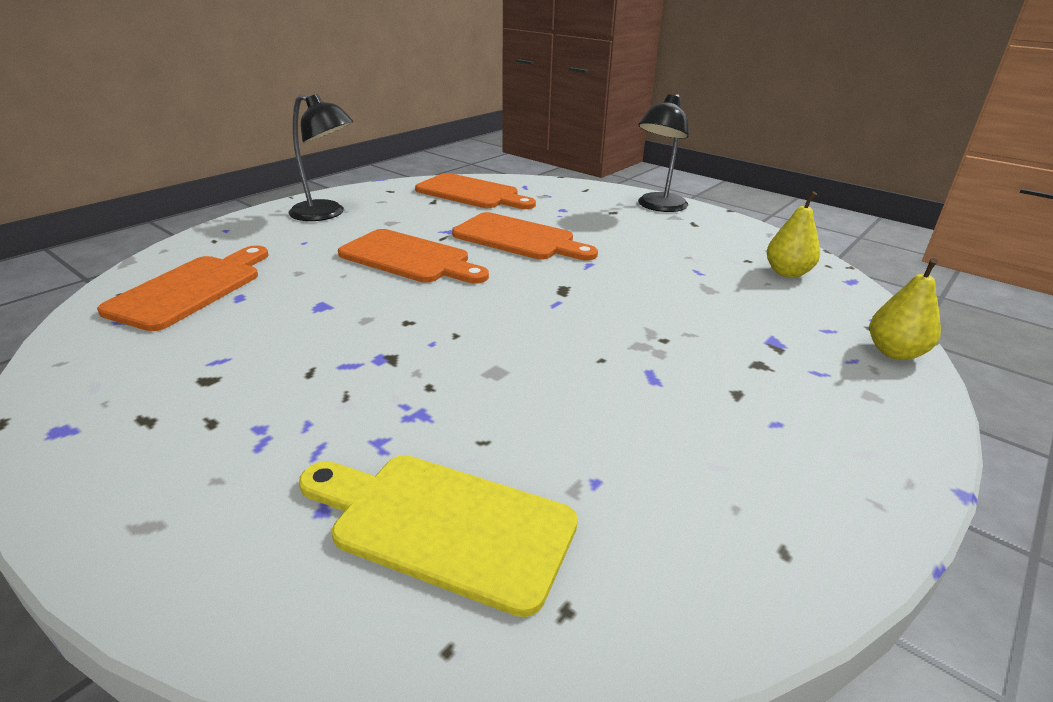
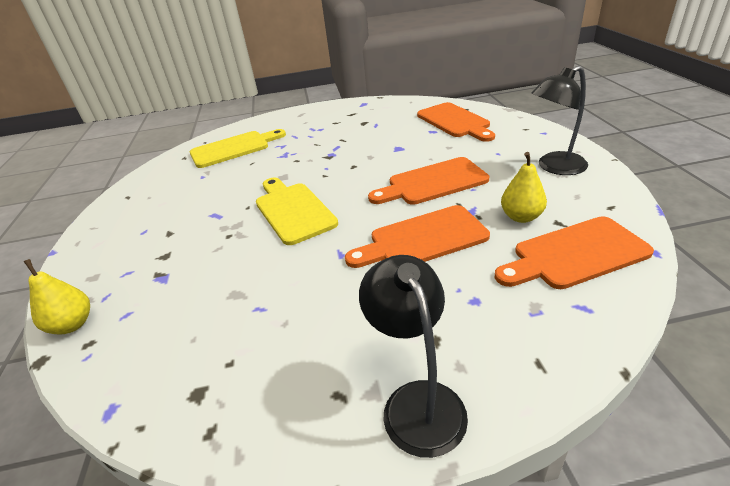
camera: 135 degrees right, 5 degrees up
yellow pear [766,191,820,278] -> yellow pear moved to [501,152,547,223]
none -> yellow cutting board [256,178,338,245]

